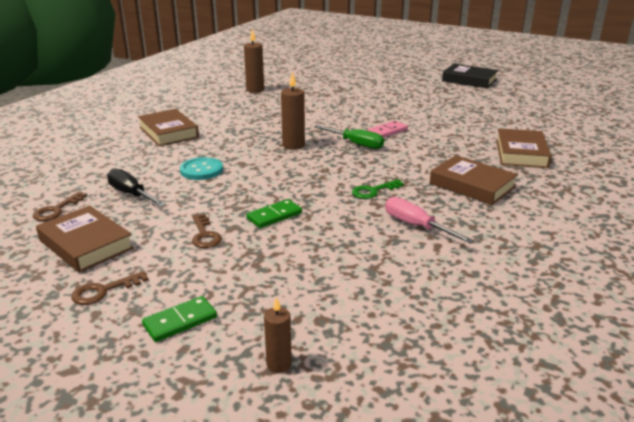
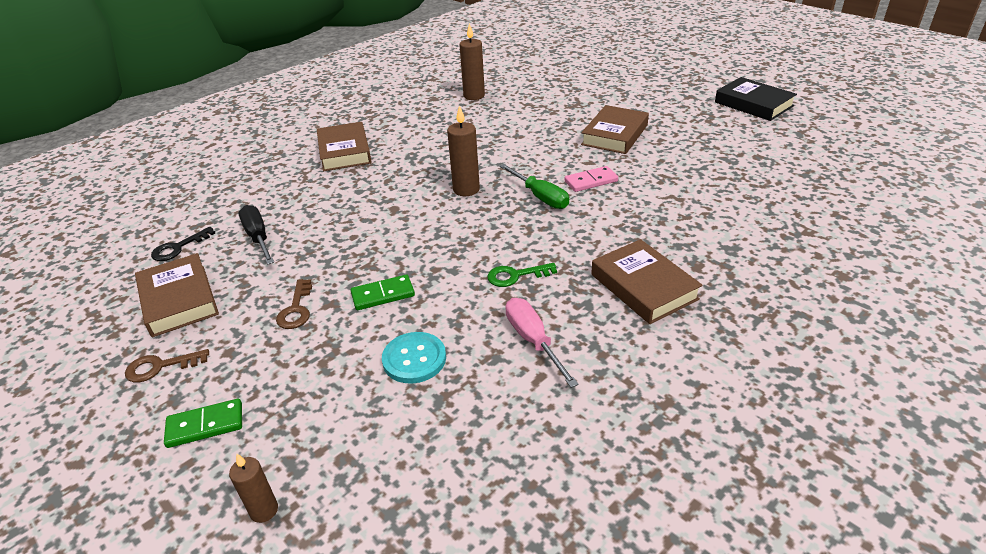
camera: 20 degrees right, 10 degrees up
brown key [33,192,87,221] -> black key [151,227,215,261]
turquoise button [180,157,223,180] -> turquoise button moved to [382,332,446,384]
brown book [496,128,552,168] -> brown book moved to [581,105,649,154]

